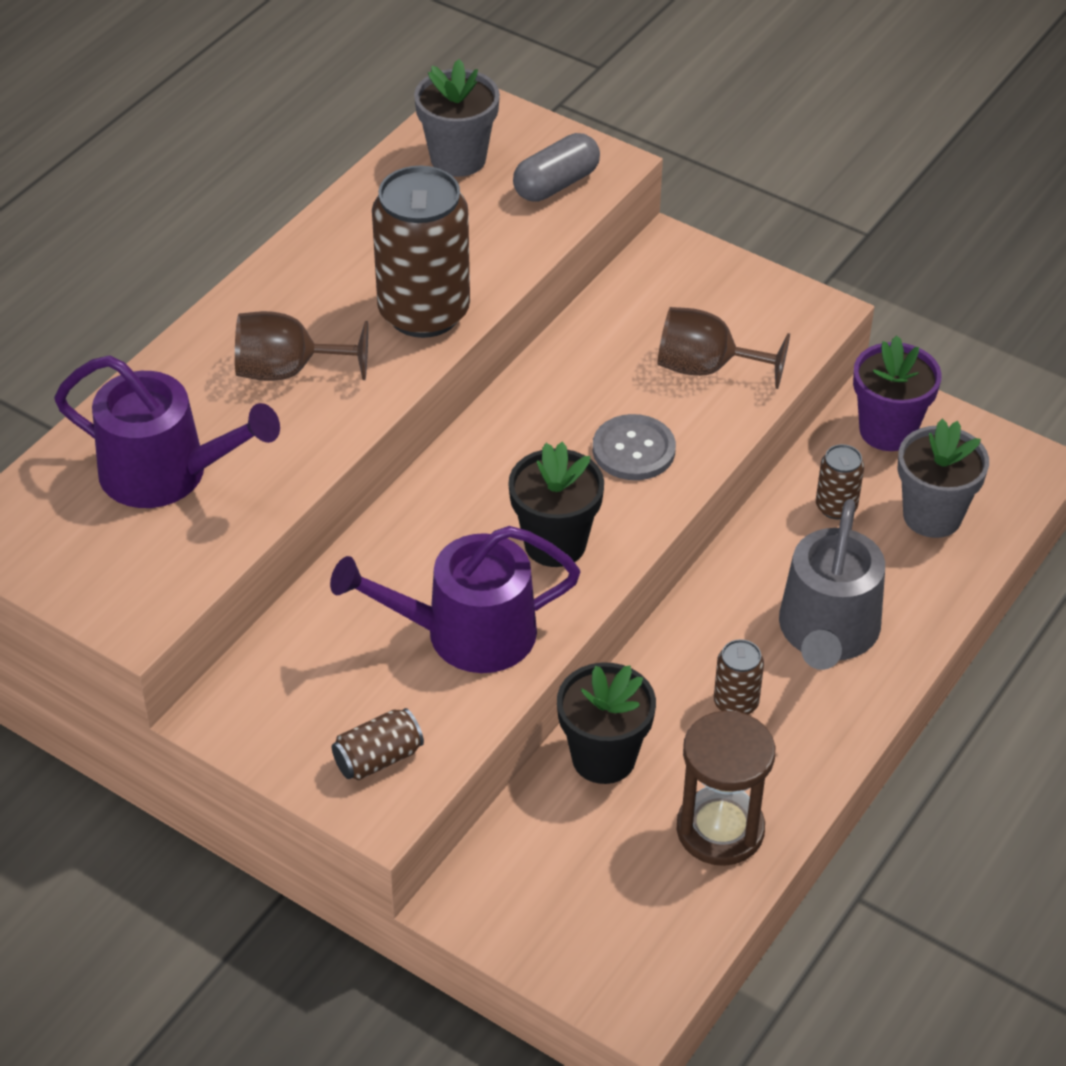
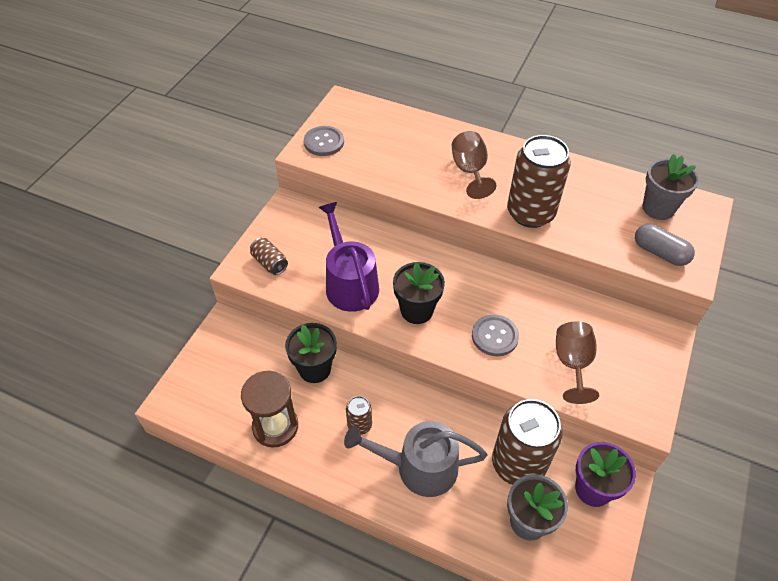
camera: 80 degrees right, 5 degrees up
purple watering can [54,356,280,508] -> none
brown can [816,444,864,519] -> brown can [492,399,562,485], size x2.14
none -> grey button [304,126,344,156]

